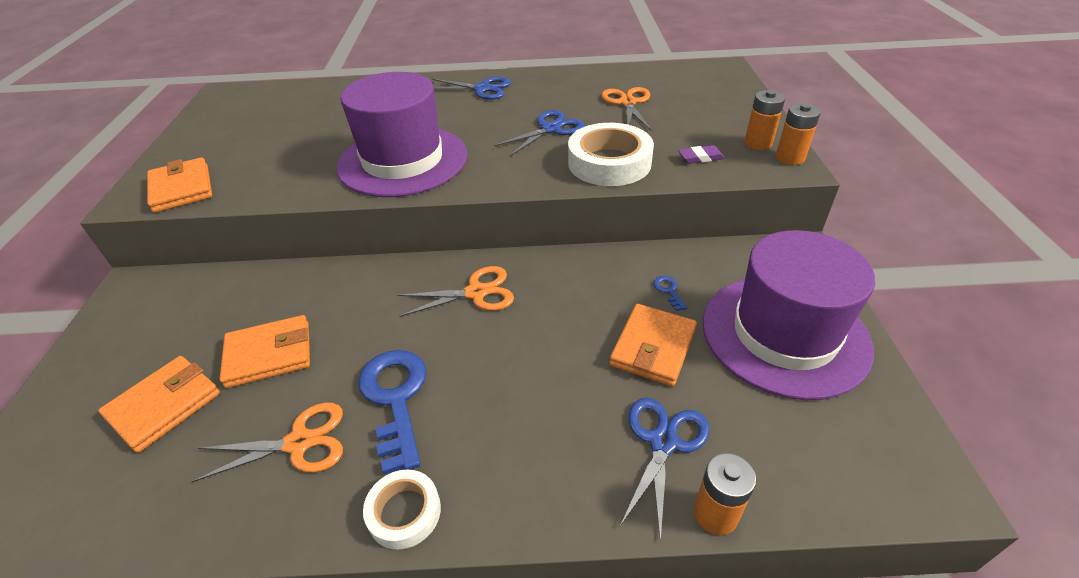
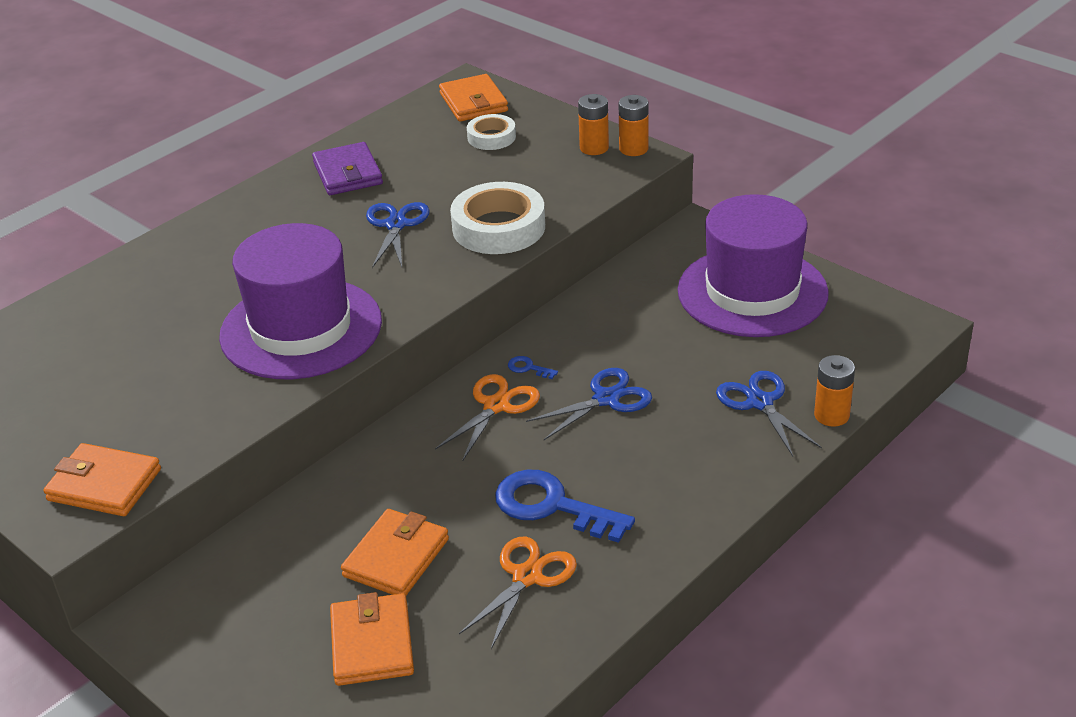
camera: 45 degrees left, 5 degrees down
white tape [363,469,441,550] -> white tape moved to [467,114,516,150]
blue scissors [432,77,511,100] -> blue scissors moved to [526,368,652,440]
orange scissors [601,87,651,130] -> none
orange wallet [609,304,697,386] -> orange wallet moved to [439,74,508,122]
blue key [653,276,687,311] -> blue key moved to [508,356,558,379]
purple eraser [678,145,725,164] -> none
none -> purple wallet [312,142,383,195]

